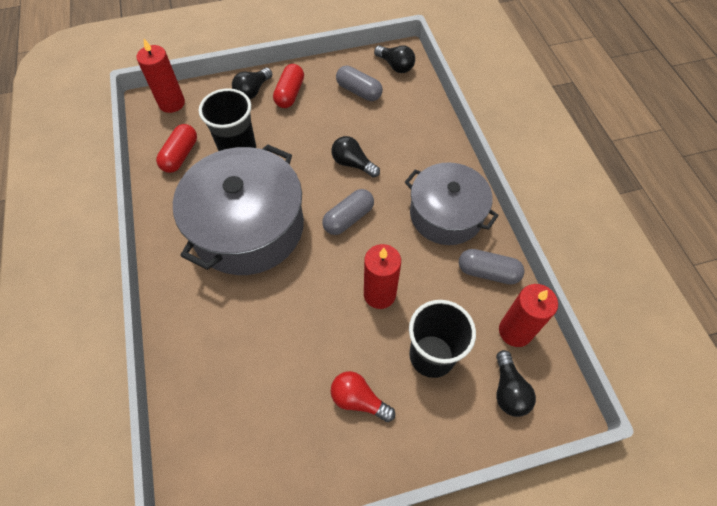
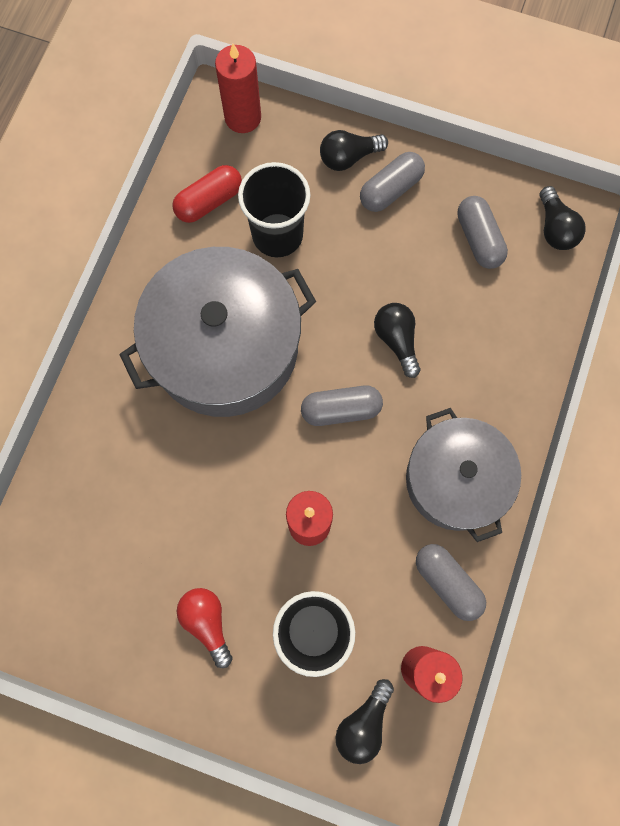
camera: 35 degrees right, 15 degrees up
red capsule [273,64,304,108] -> grey capsule [360,152,425,212]

